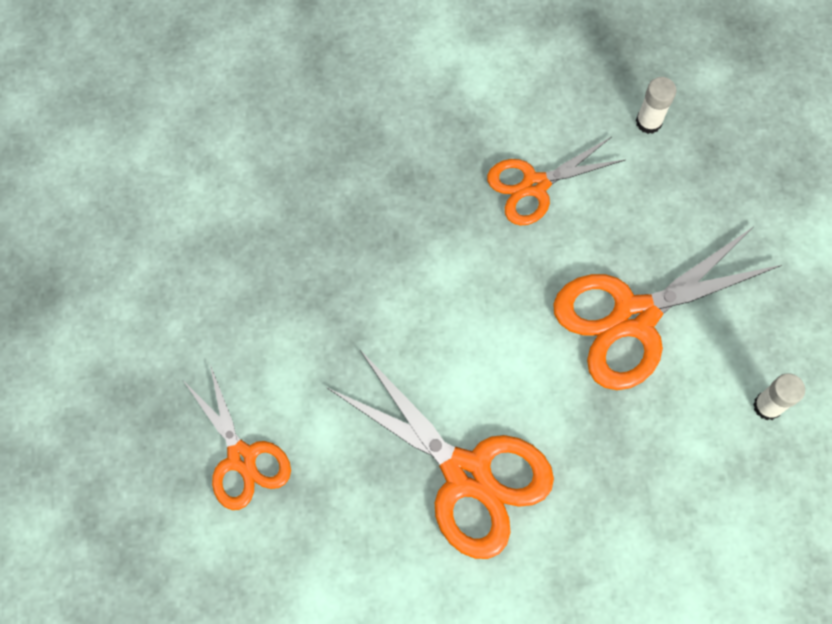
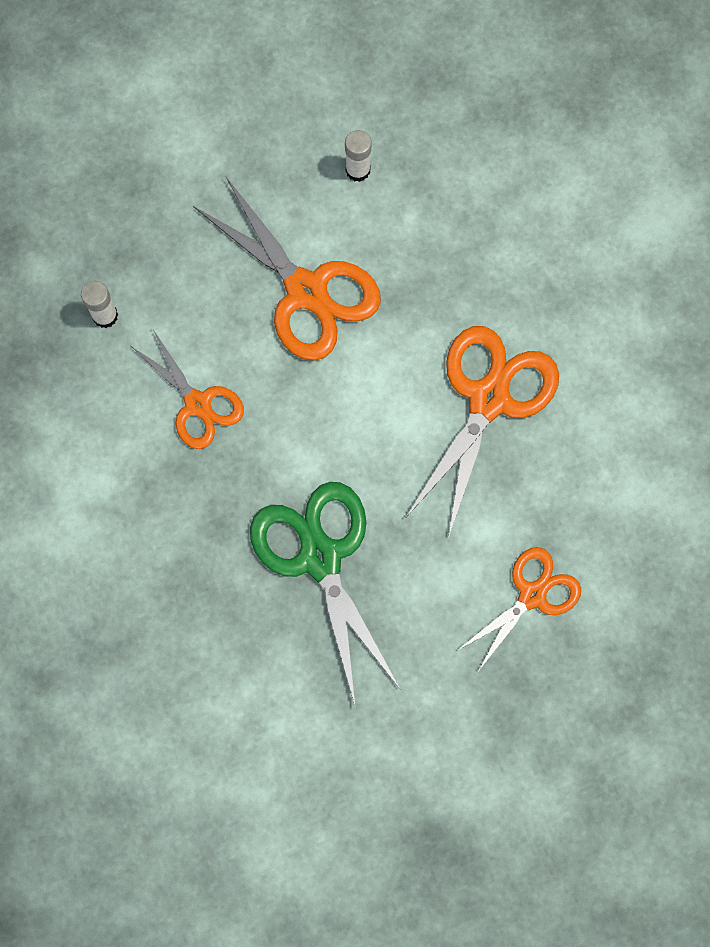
camera: 105 degrees left, 5 degrees up
none -> green scissors [250,482,400,705]

